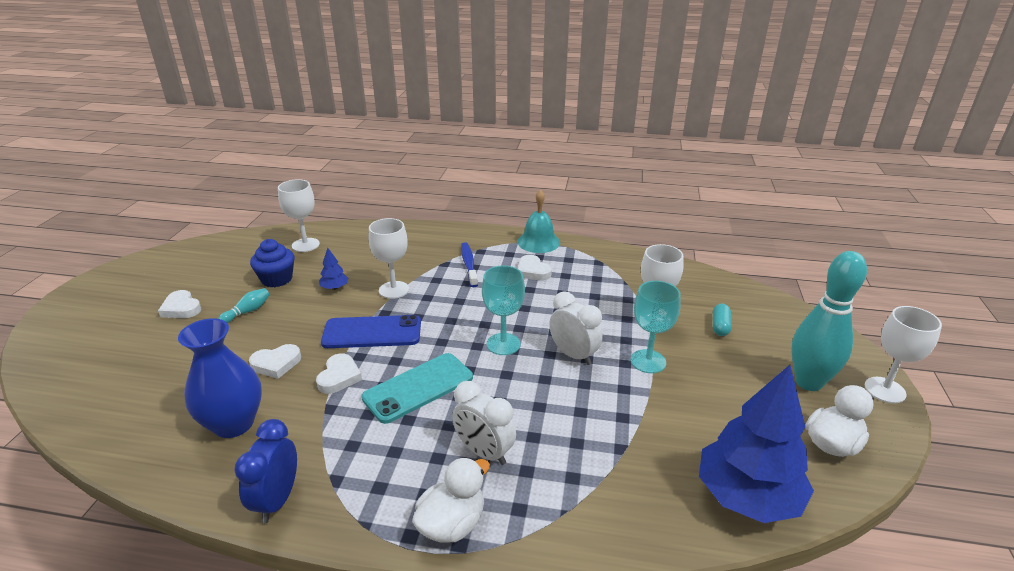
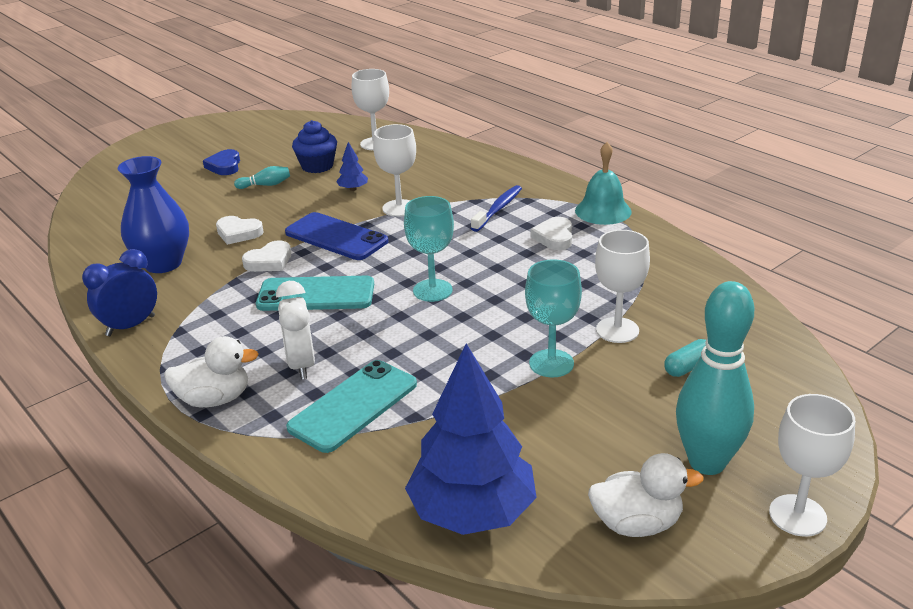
camera: 40 degrees right, 0 degrees up
white heart [158,290,201,318] -> blue heart [203,149,240,175]
white clock [549,291,603,365] -> none
none -> turquoise phone [286,360,417,453]

